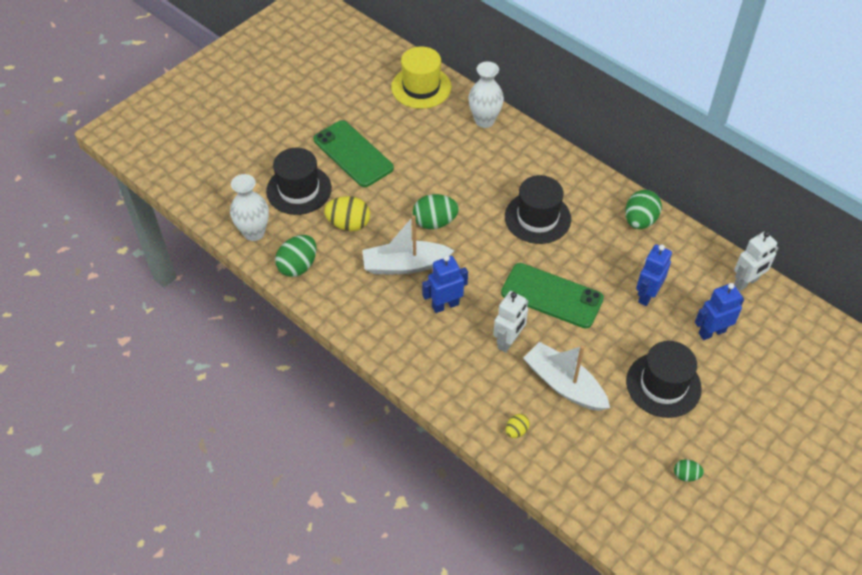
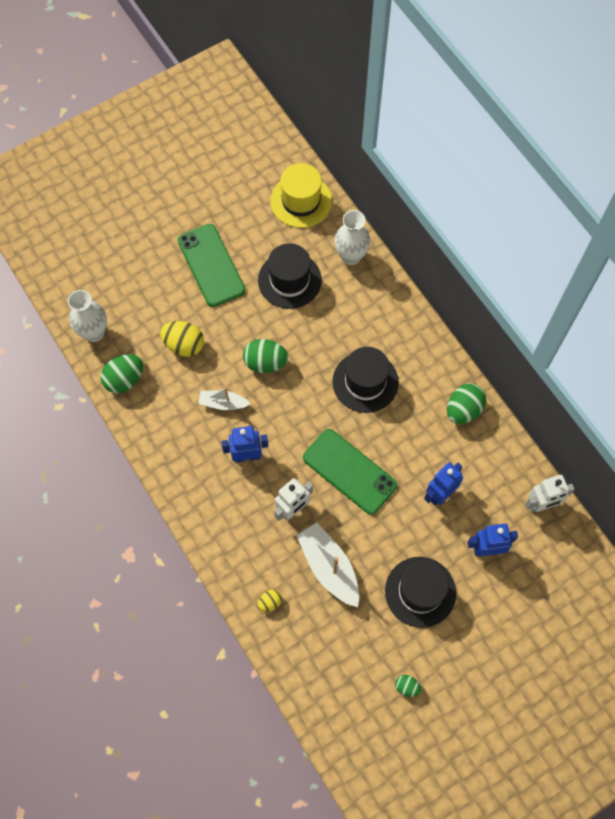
camera: 15 degrees right, 15 degrees up
black hat [266,148,332,215] -> black hat moved to [258,243,322,309]
white boat [362,215,455,274] -> white boat [198,387,251,410], size x0.59

